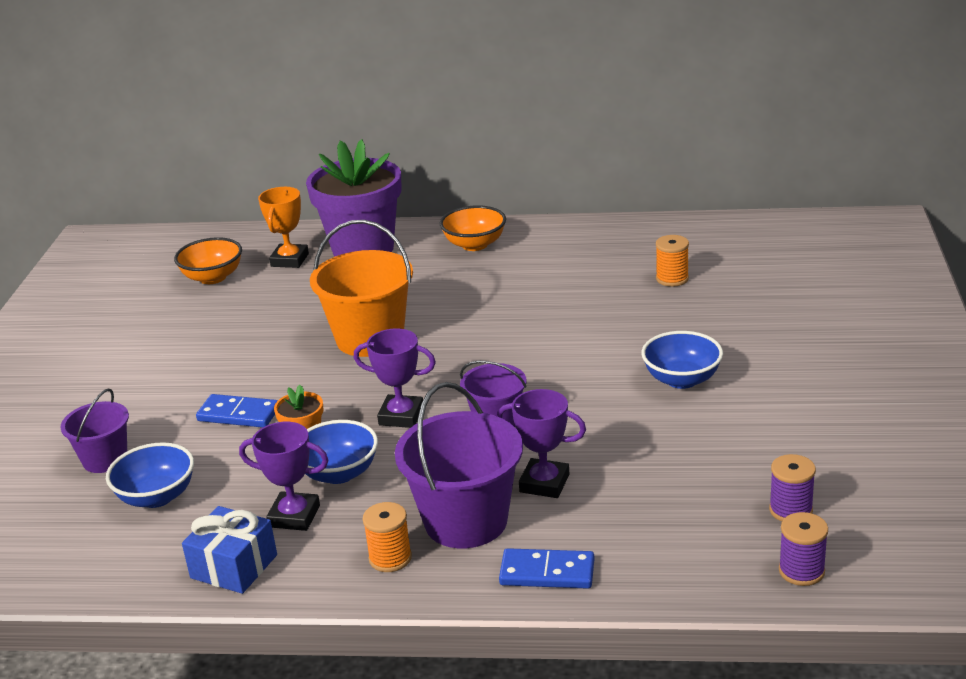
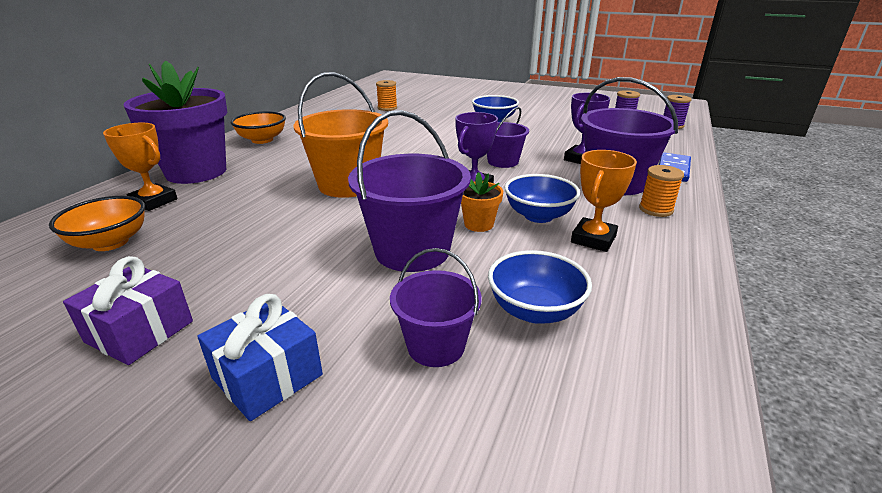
camera: 75 degrees left, 0 degrees up
blue gift [182,506,277,594] -> blue gift moved to [197,294,323,421]
blue domino [196,394,278,428] -> purple bucket [348,110,471,272]
purple trophy [239,422,328,531] -> orange trophy [571,150,637,252]
none -> purple gift [63,256,193,365]

